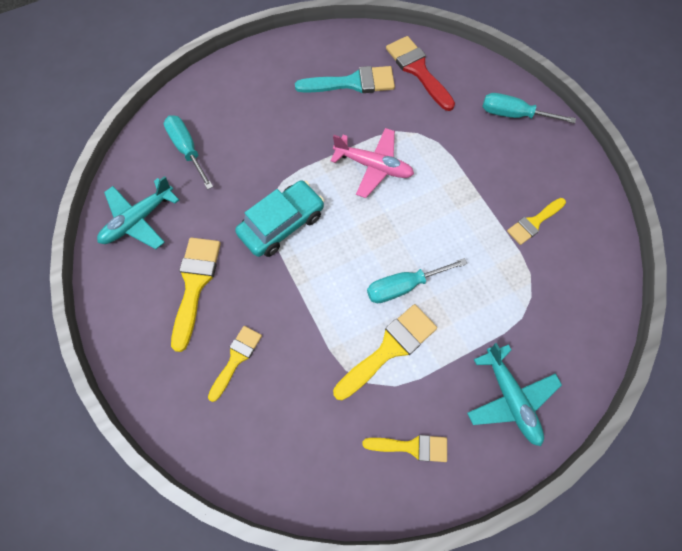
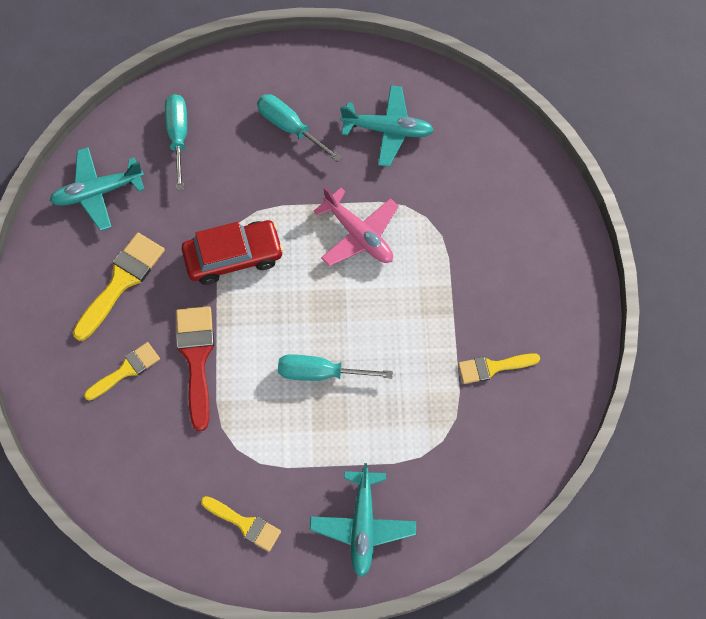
camera: 25 degrees right, 0 degrees up
turquoise car [235,180,324,257] -> red car [182,220,284,285]
turquoise brush [295,66,395,93] -> turquoise plane [340,85,434,167]
yellow brush [333,304,437,400] -> none
red brush [386,36,455,111] -> red brush moved to [176,306,214,431]
turquoise screwdriver [483,93,576,123] -> turquoise screwdriver moved to [257,94,342,162]

